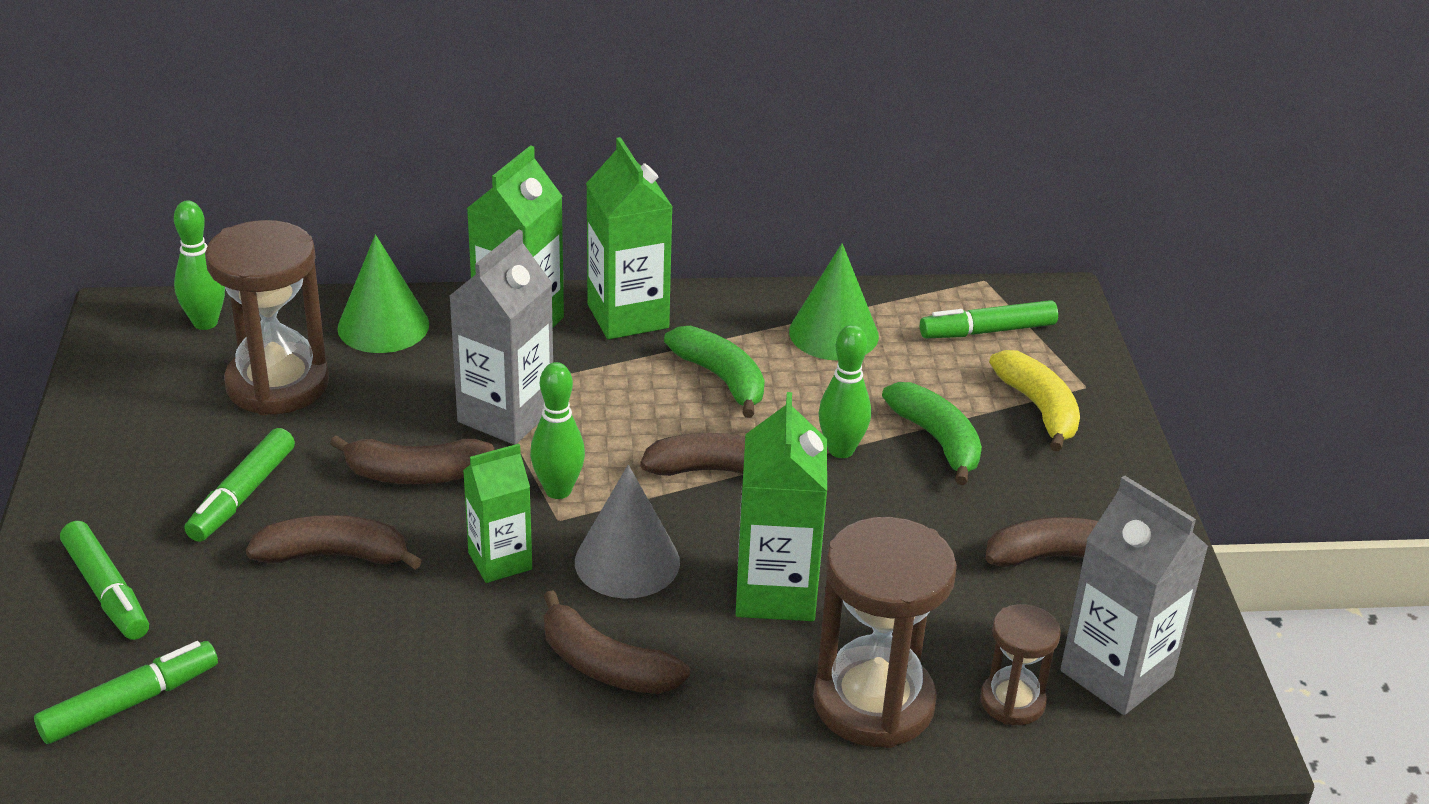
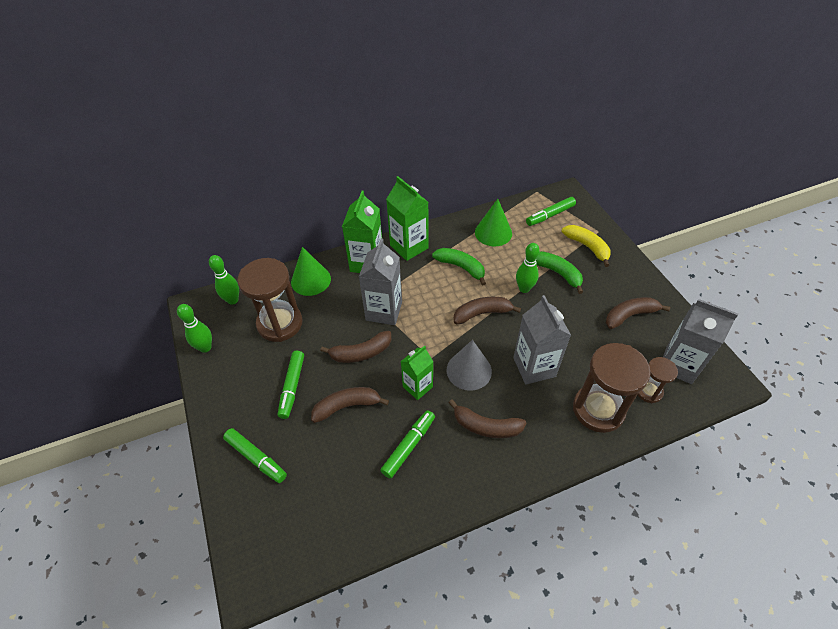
camera: 15 degrees left, 15 degrees up
green marker [34,641,218,744] -> green marker moved to [380,410,435,479]
green bowling pin [530,362,585,499] -> green bowling pin moved to [177,304,212,353]
green carton [736,392,827,621] -> grey carton [513,295,571,385]

